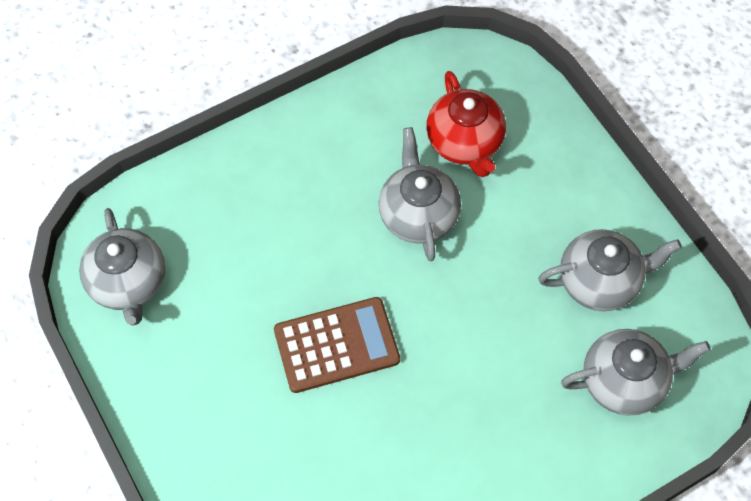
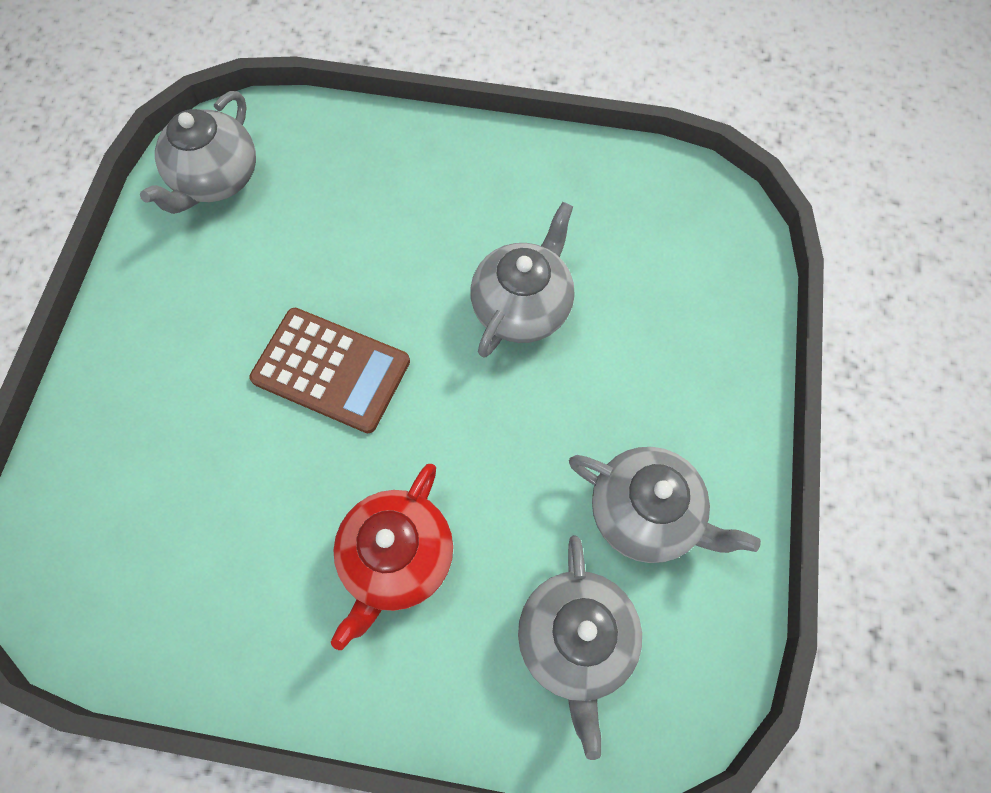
camera: 40 degrees right, 5 degrees up
red teapot [426,71,506,177] -> red teapot moved to [331,464,453,650]
grey teapot [561,329,711,416] -> grey teapot turned 60 degrees clockwise [518,536,642,760]

